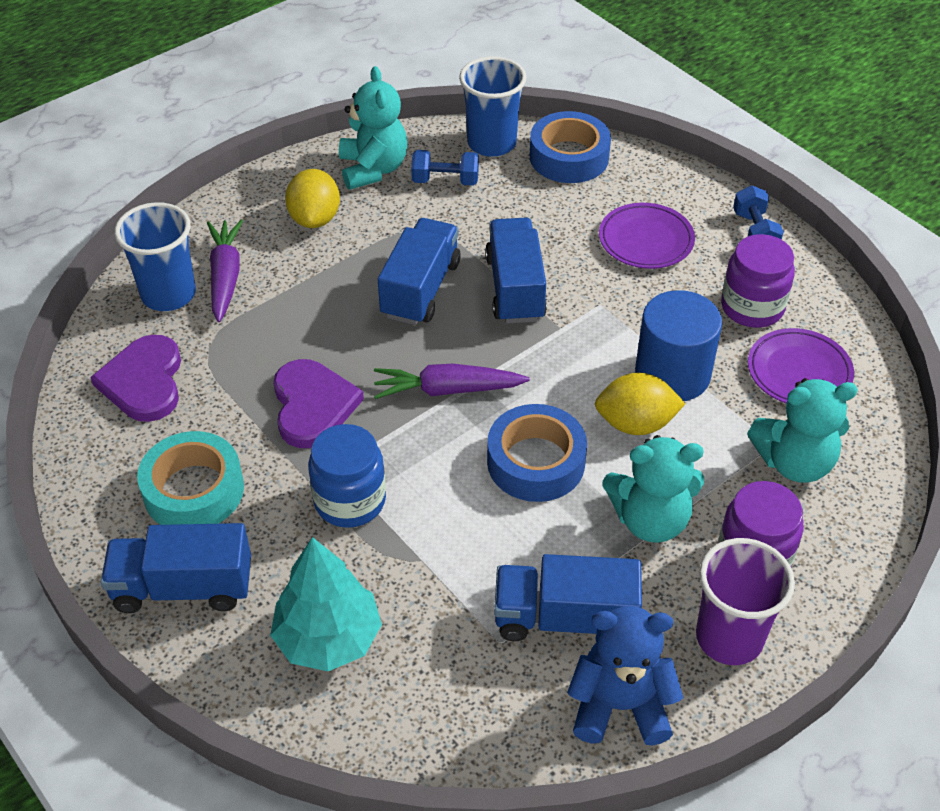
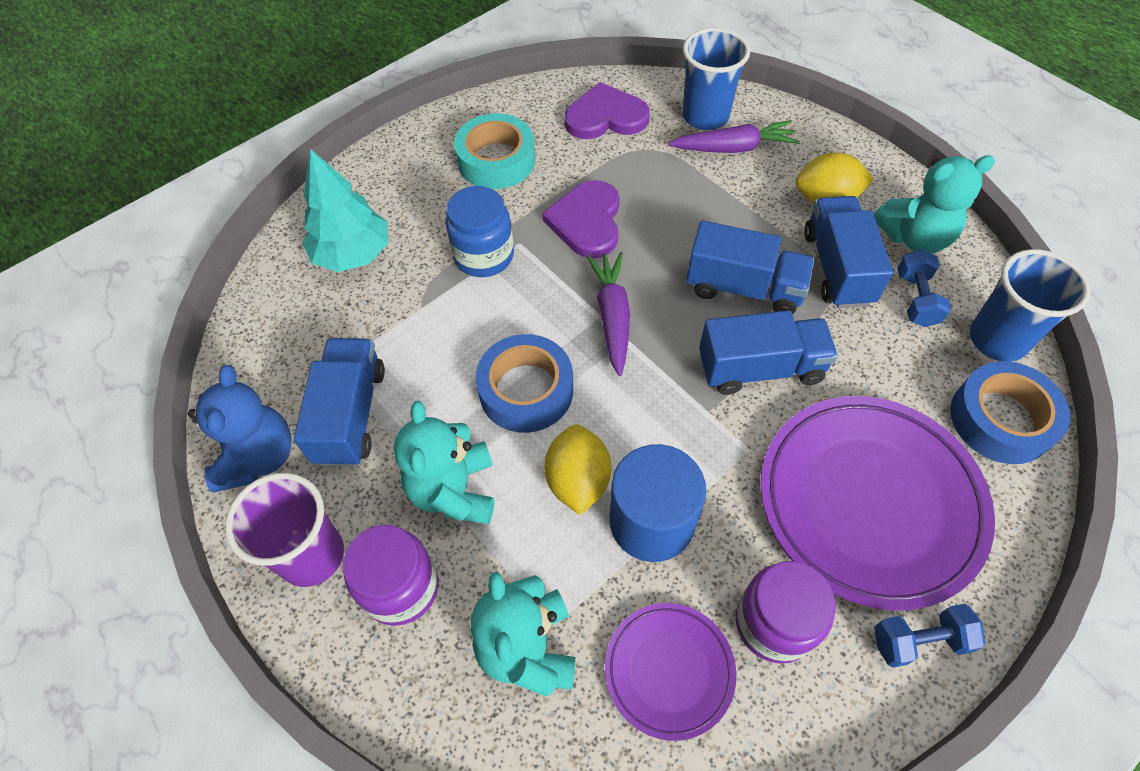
camera: 90 degrees right, 10 degrees up
blue truck [101,523,251,613] -> blue truck moved to [804,196,893,308]
purple heart [273,359,364,448] -> purple heart turned 105 degrees clockwise [542,180,619,258]
purple plate [599,203,695,269] -> purple plate [760,396,995,610], size x1.91

